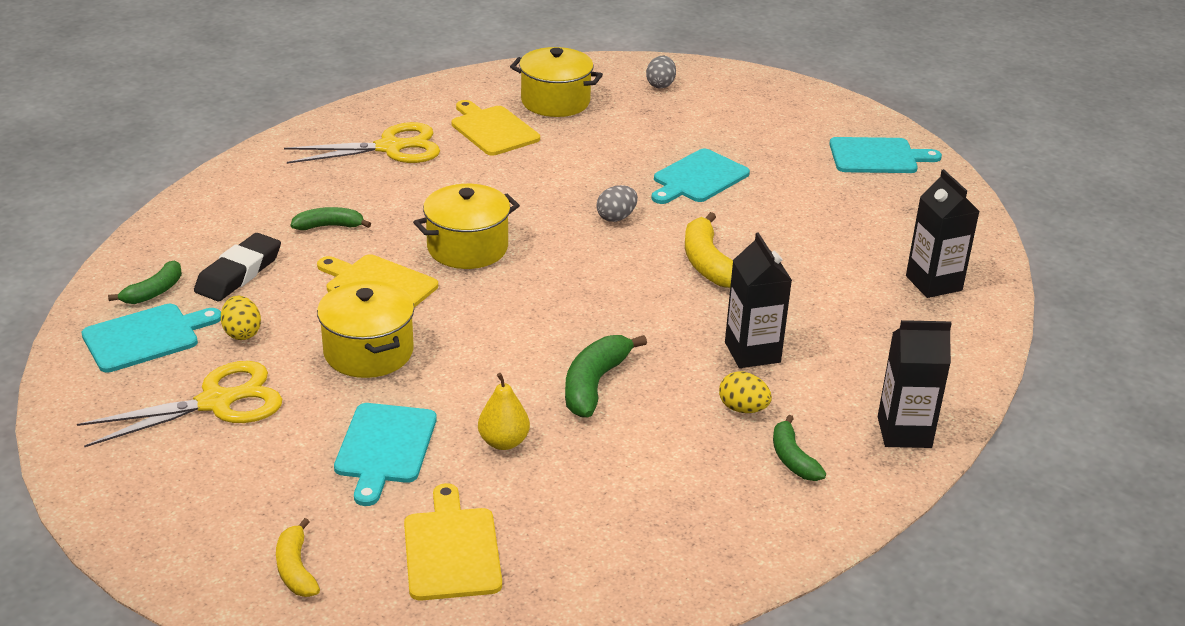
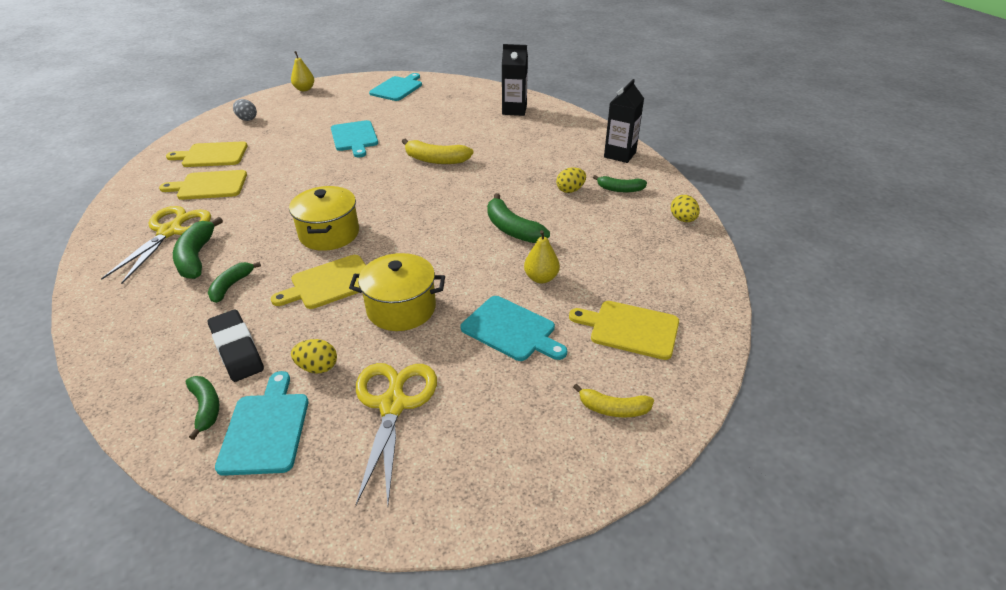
camera: 60 degrees left, 5 degrees up
yellow pot [510,47,603,117] -> yellow cutting board [166,141,248,167]
grey egg [596,185,638,222] -> none
black carton [725,232,792,368] -> none
none -> green banana [173,217,223,279]
none -> yellow pear [291,51,314,91]
none -> yellow egg [671,195,700,222]

